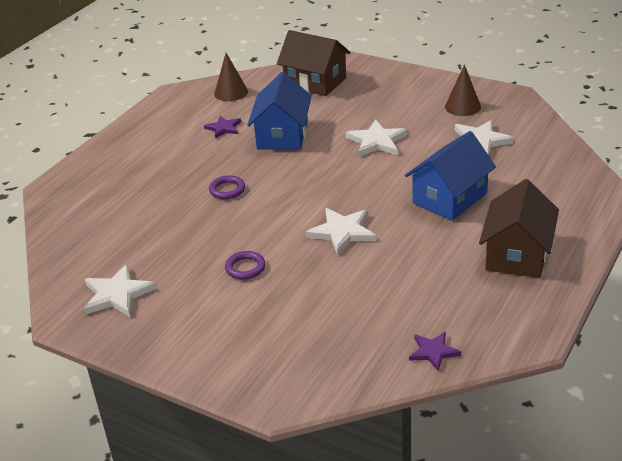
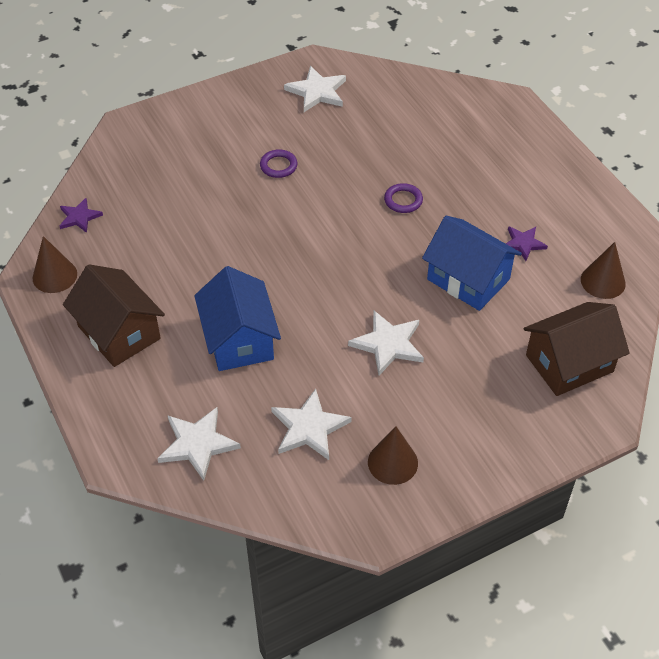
camera: 120 degrees right, 15 degrees up
white star [306,208,376,256] -> white star moved to [157,407,241,481]
none -> brown cone [32,236,77,293]

